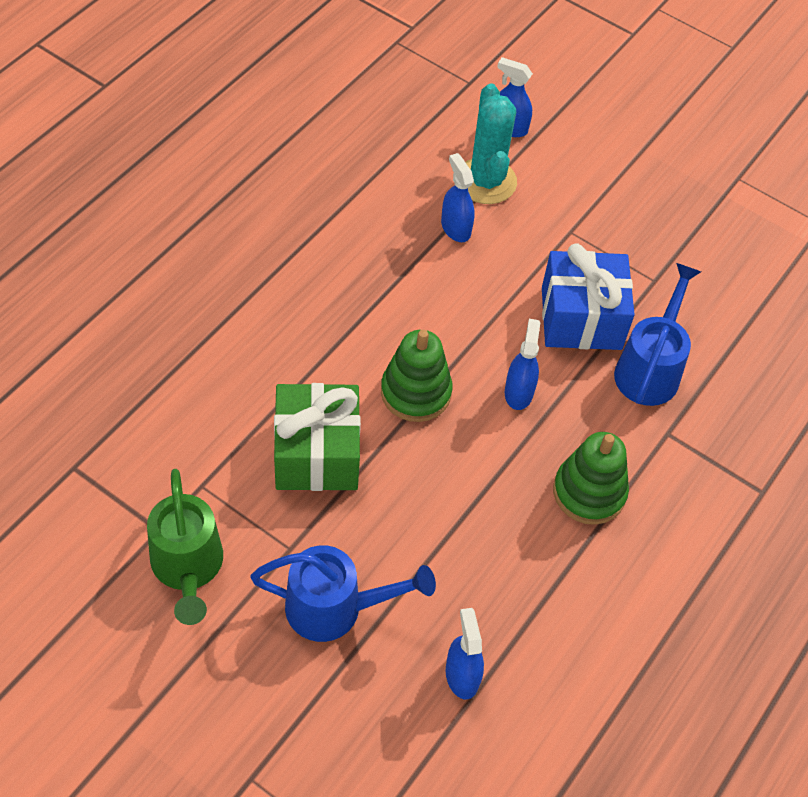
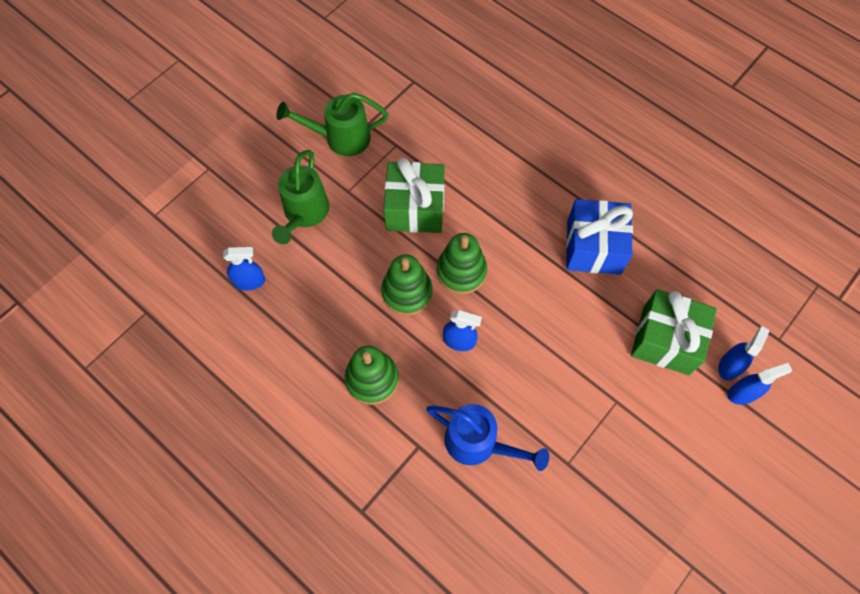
camera: 100 degrees right, 10 degrees up
blue watering can [250,545,436,642] -> green watering can [272,150,329,244]
blue spray bottle [441,153,475,242] -> blue spray bottle moved to [727,363,792,405]
turquoise cactus [466,84,517,204] -> green gift [631,289,717,375]
blue gift [542,243,635,350] -> blue gift moved to [566,199,633,275]
none -> green stacking toy [381,255,432,316]

